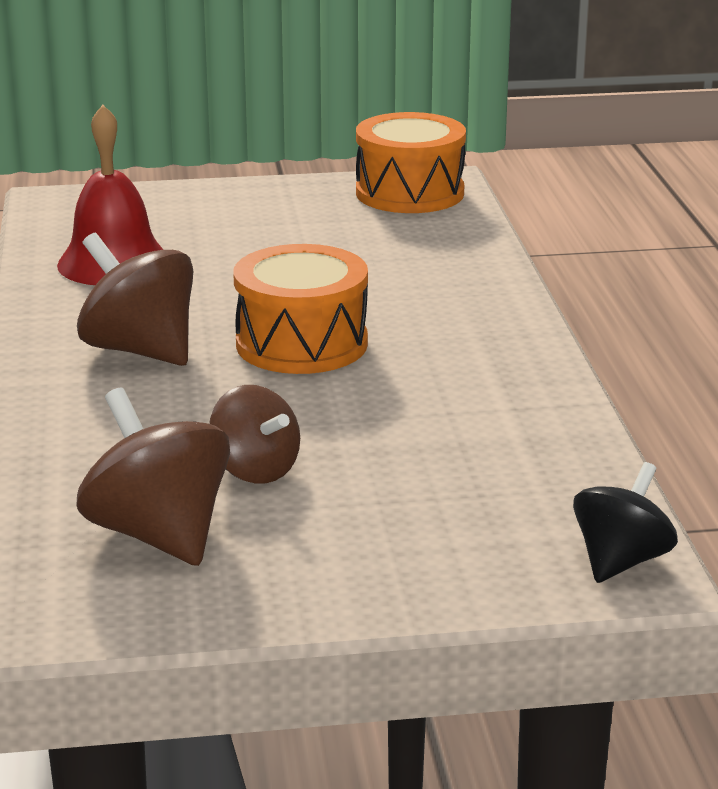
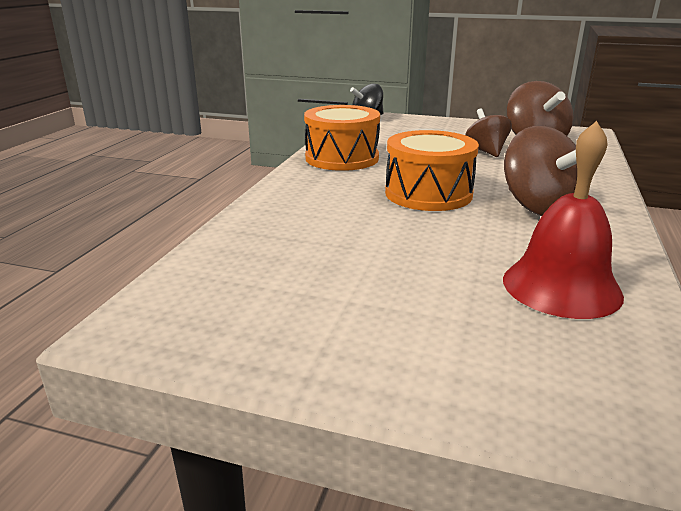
camera: 155 degrees left, 0 degrees up
orange drum [356,112,466,213] -> orange drum moved to [304,105,380,171]

